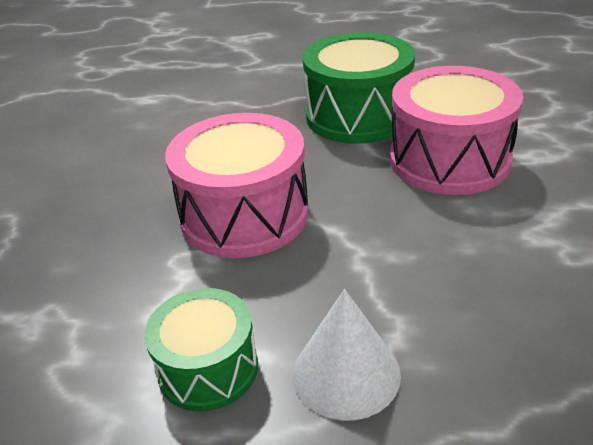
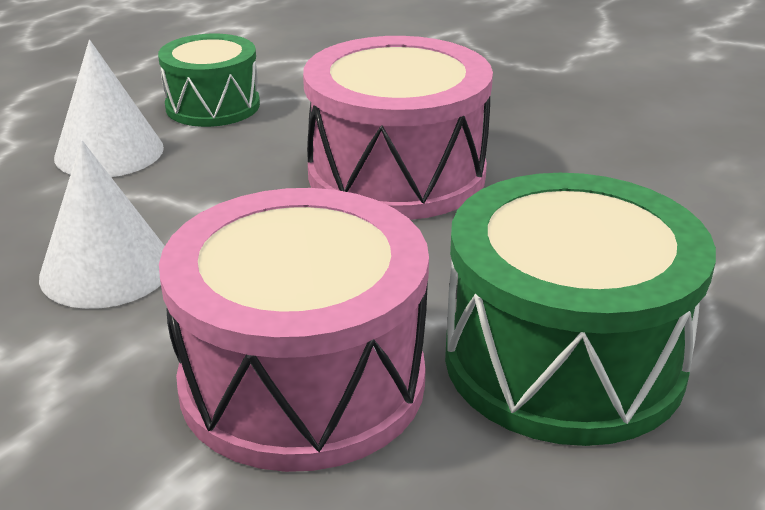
camera: 120 degrees right, 5 degrees down
none -> white cone [39,140,165,309]

